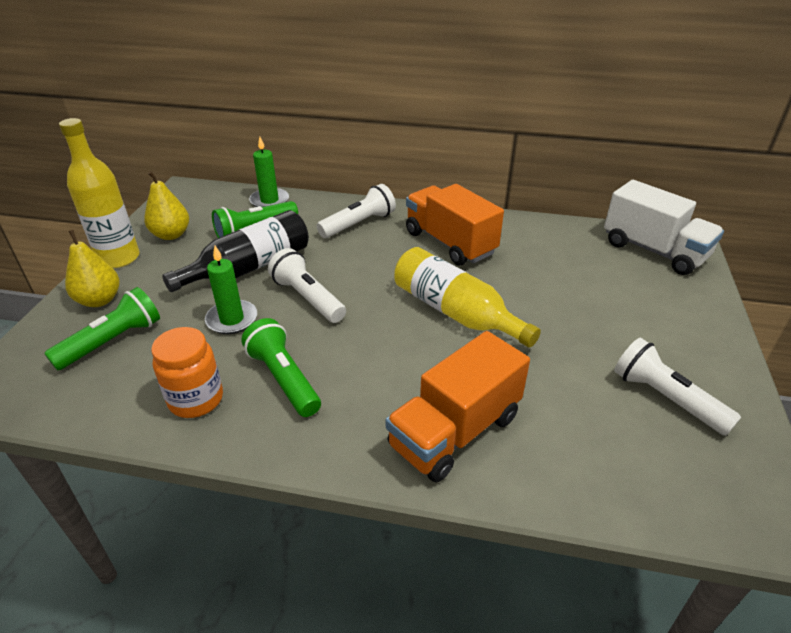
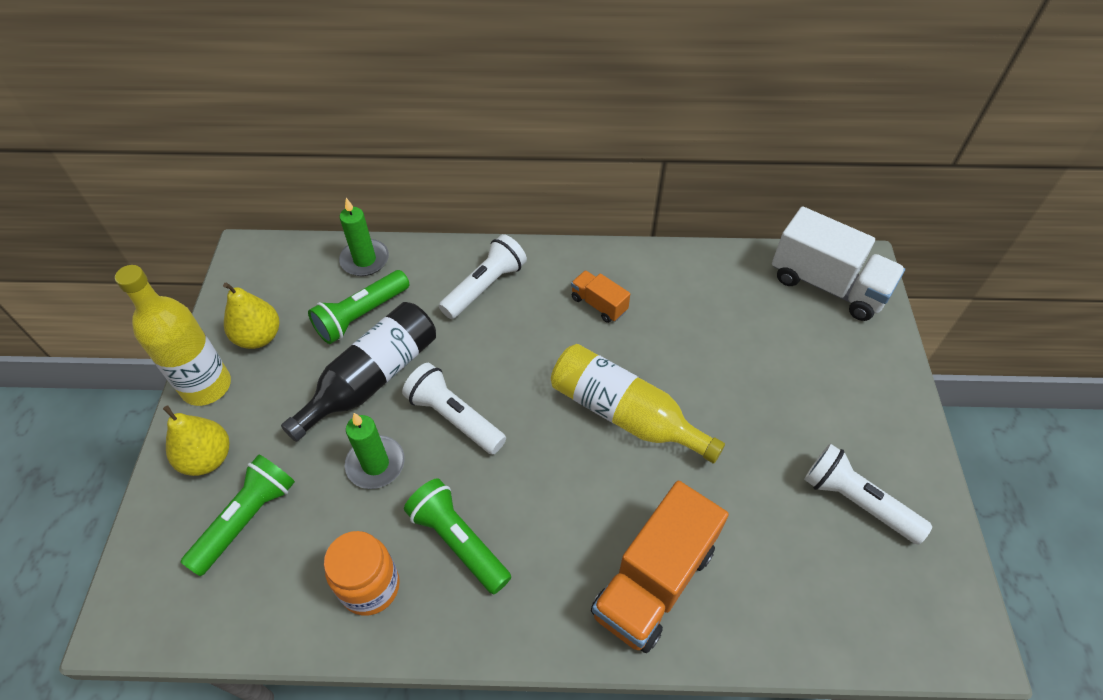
camera: 10 degrees left, 15 degrees up
orange truck [406,184,504,266] -> orange truck [571,270,630,323], size x0.50

